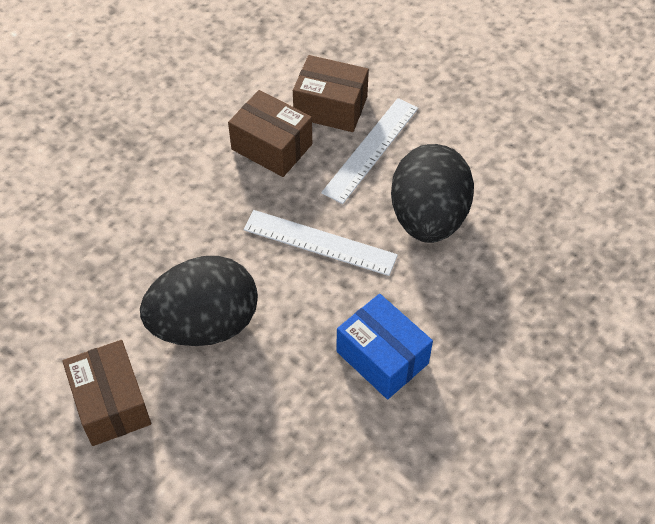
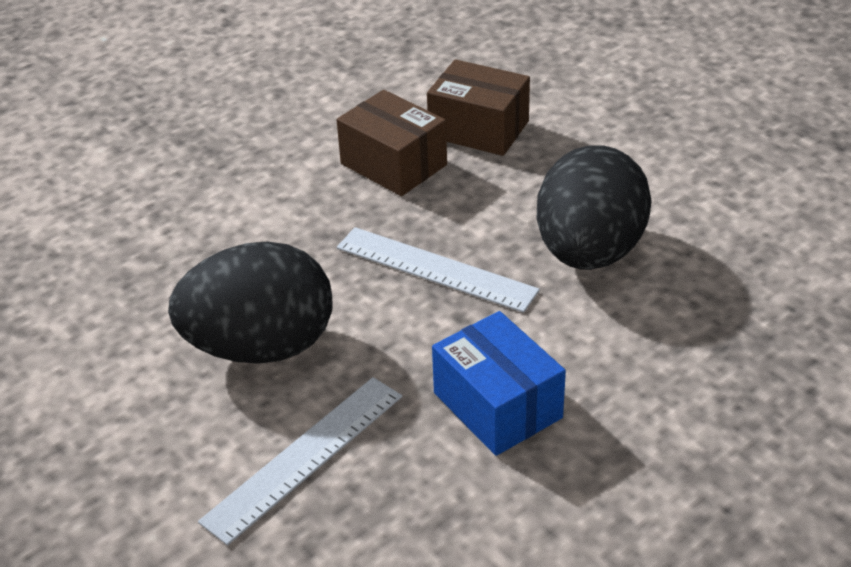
camera: 10 degrees right, 15 degrees down
brown box [62,340,151,446] -> none
white ruler [321,98,418,204] -> white ruler moved to [198,377,402,545]

